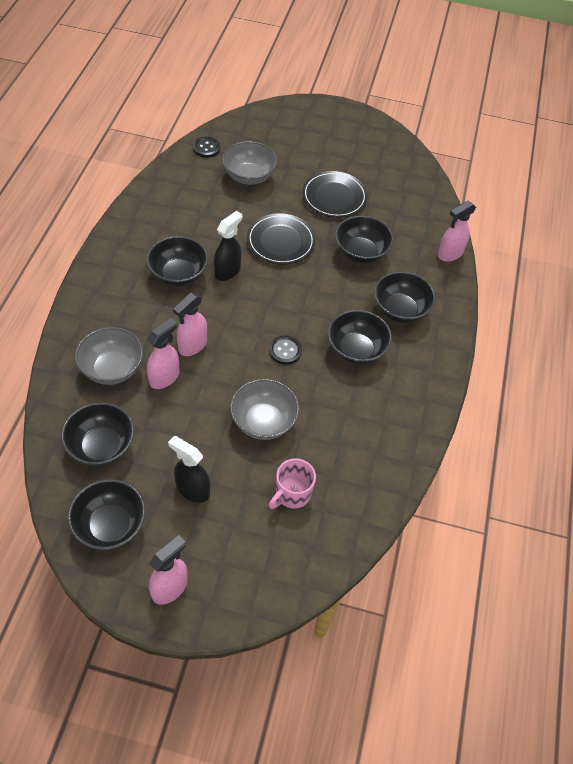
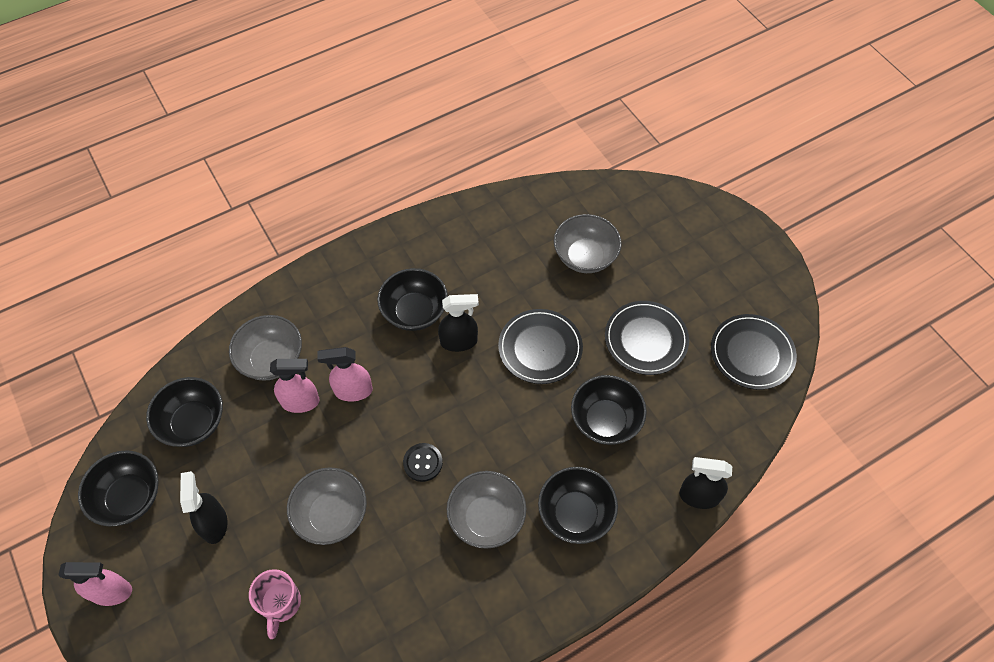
camera: 50 degrees right, 5 degrees up
black button [193,137,220,158] -> none
pink mug [269,458,316,509] -> pink mug turned 90 degrees counterclockwise [249,569,301,639]
black bowl [328,310,392,365] -> grey bowl [447,471,526,549]
pink spray bottle [438,200,476,262] -> black spray bottle [679,457,732,509]
none -> black plate [711,314,797,390]

